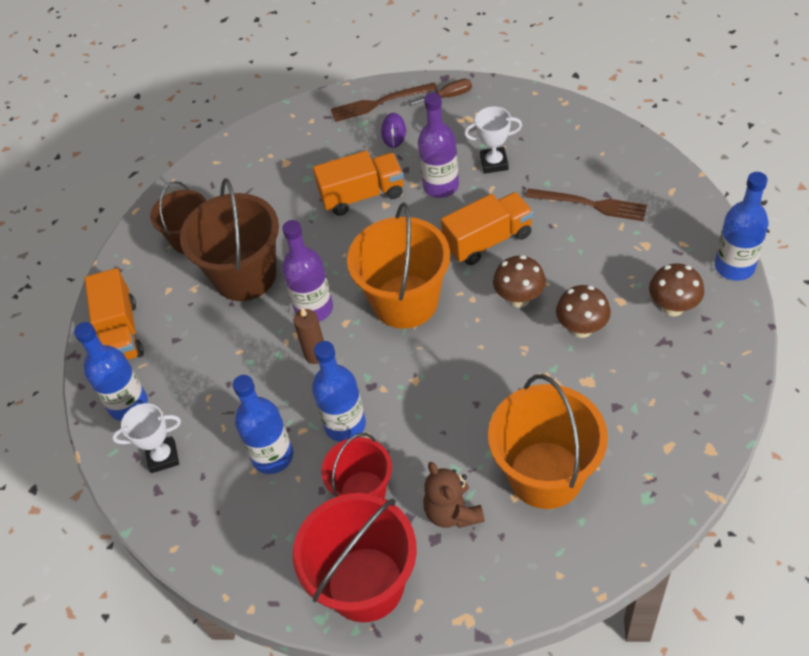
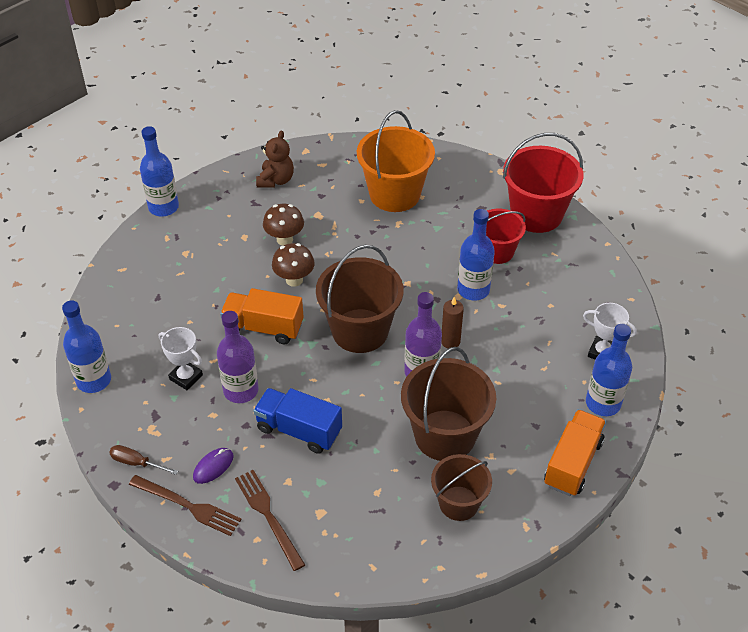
camera: 145 degrees left, 5 degrees down
blue bottle [232,375,293,474] -> blue bottle moved to [62,300,111,393]
orange truck [313,151,404,216] -> blue truck [253,388,342,454]
orange bucket [347,202,450,328] -> brown bucket [316,245,404,353]
brown teddy bear [423,462,485,528] -> brown teddy bear moved to [256,131,294,188]
brown fork [525,188,647,221] -> brown fork moved to [235,470,305,571]
brown mushroom [649,264,704,316] -> none

